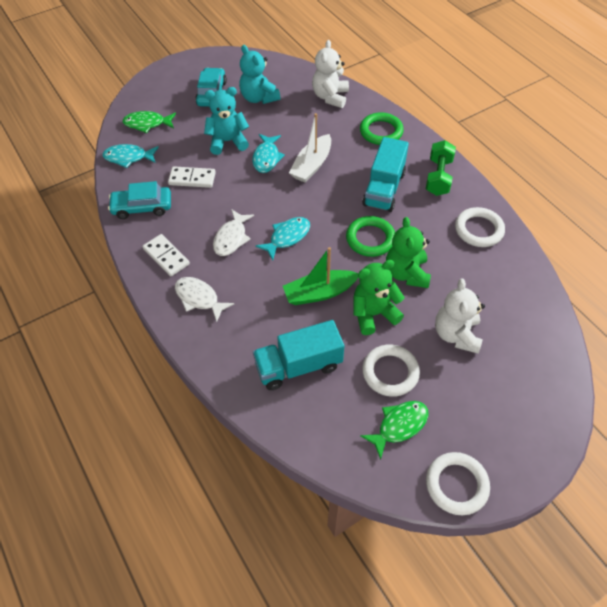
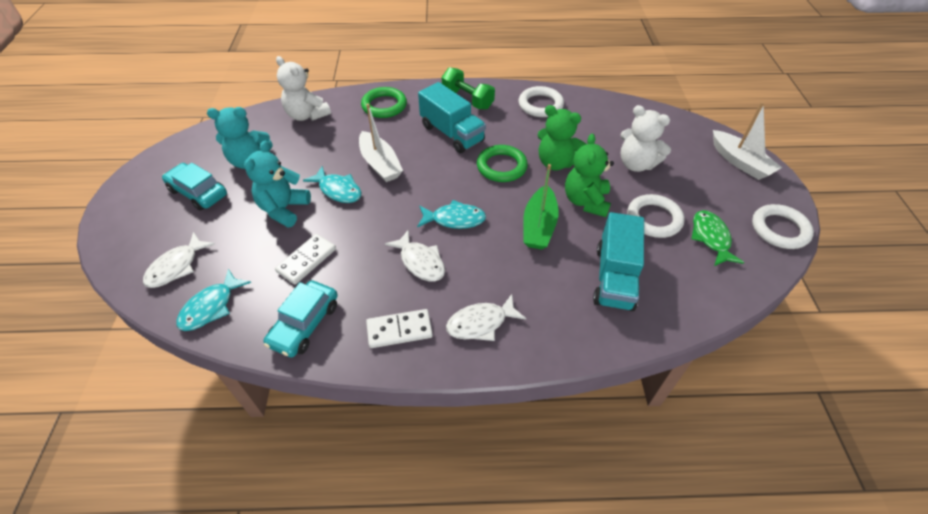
camera: 60 degrees left, 5 degrees down
green fish [122,111,176,133] -> white fish [143,232,215,288]
turquoise fish [255,217,310,260] -> turquoise fish turned 105 degrees clockwise [417,200,486,229]
none -> white boat [713,102,782,180]

